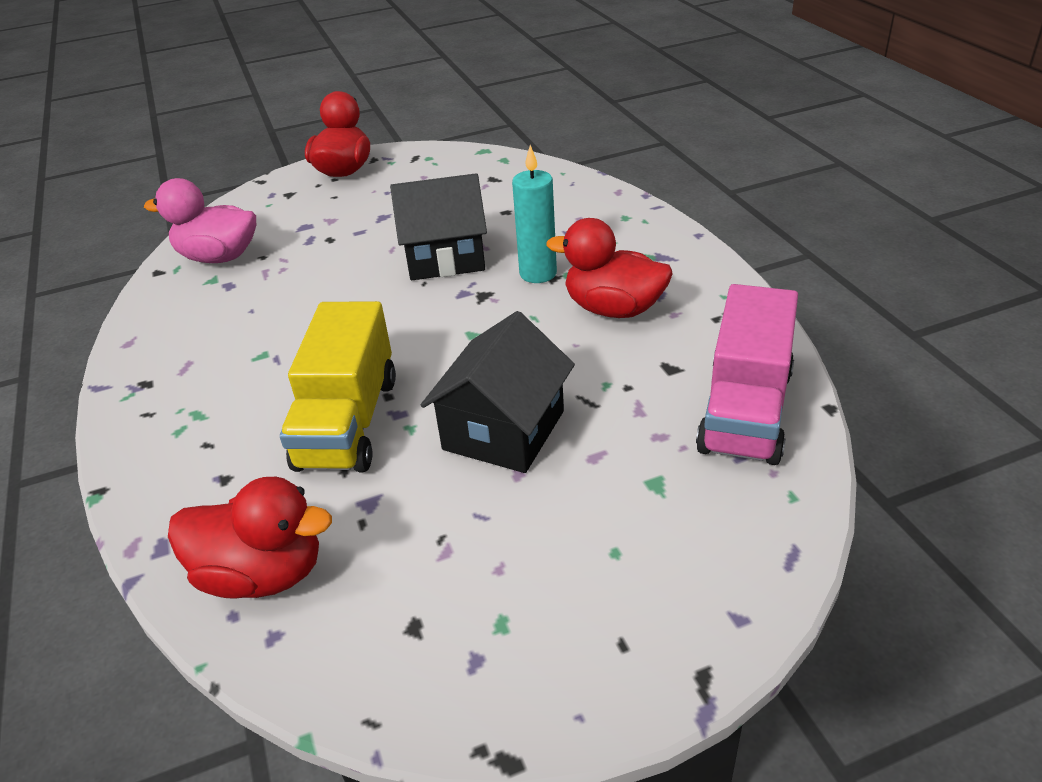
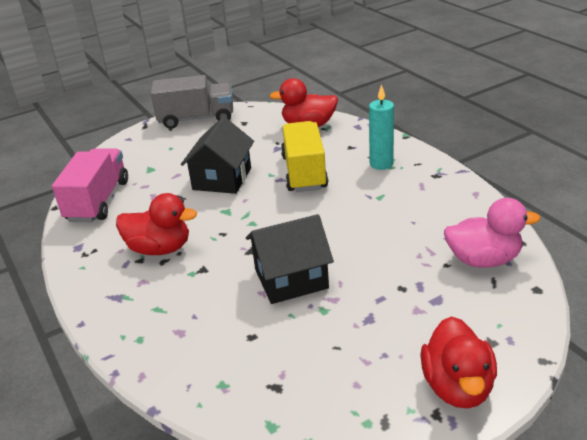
camera: 170 degrees right, 5 degrees down
turquoise candle [512,145,557,283] -> turquoise candle moved to [369,84,394,170]
none -> grey truck [151,75,233,129]

